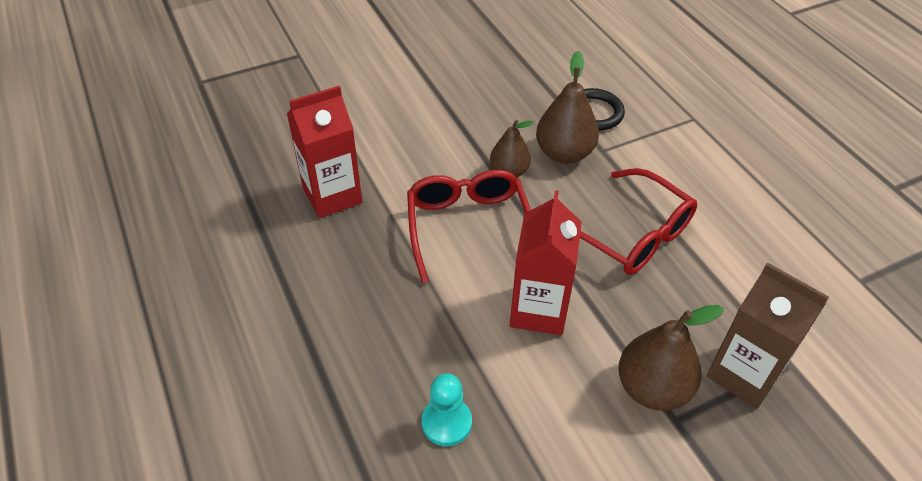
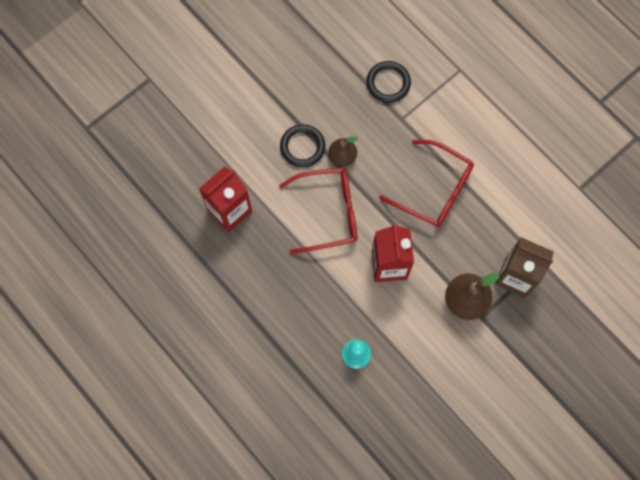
camera: 15 degrees left, 25 degrees up
red glasses [407,170,531,283] -> red glasses turned 105 degrees clockwise [279,168,357,254]
brown pear [536,51,599,164] -> none
none -> black ring [280,124,325,167]

